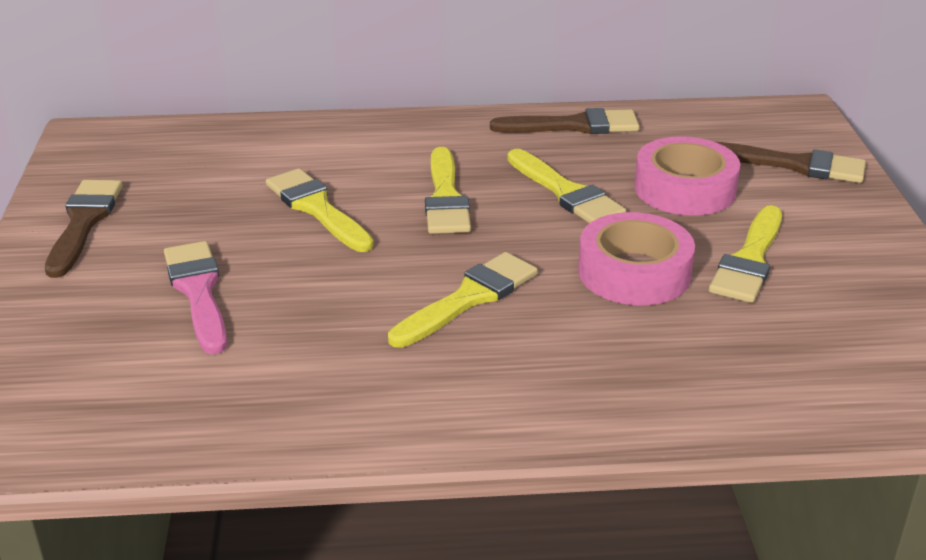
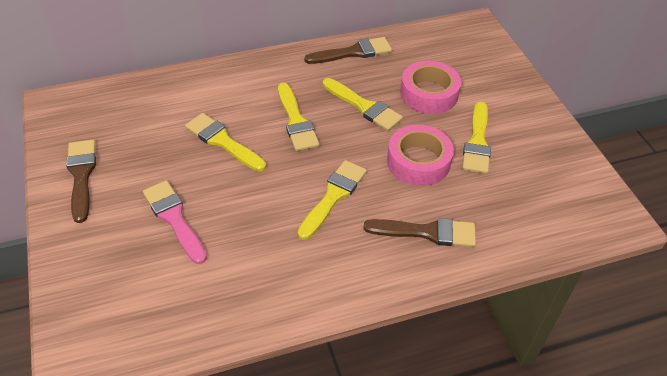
camera: 15 degrees left, 15 degrees up
brown brush [716,142,866,183] -> brown brush moved to [363,218,476,247]

